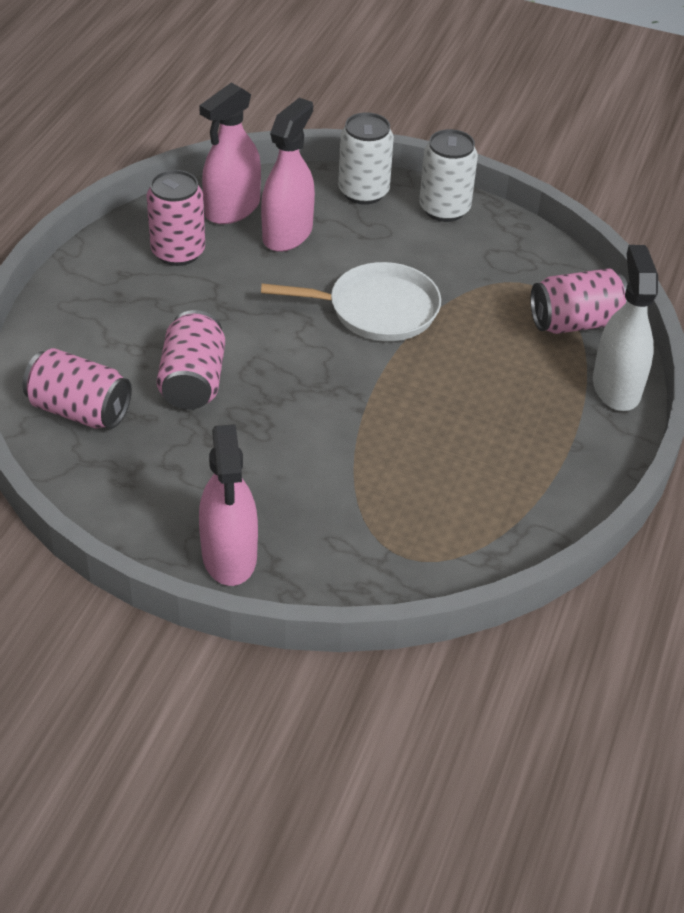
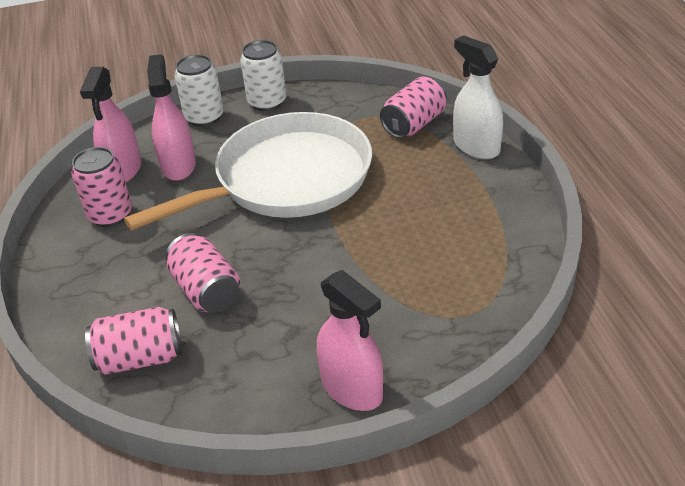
camera: 30 degrees left, 5 degrees down
white pan [261,262,441,341] -> white pan [124,112,372,231], size x1.80

